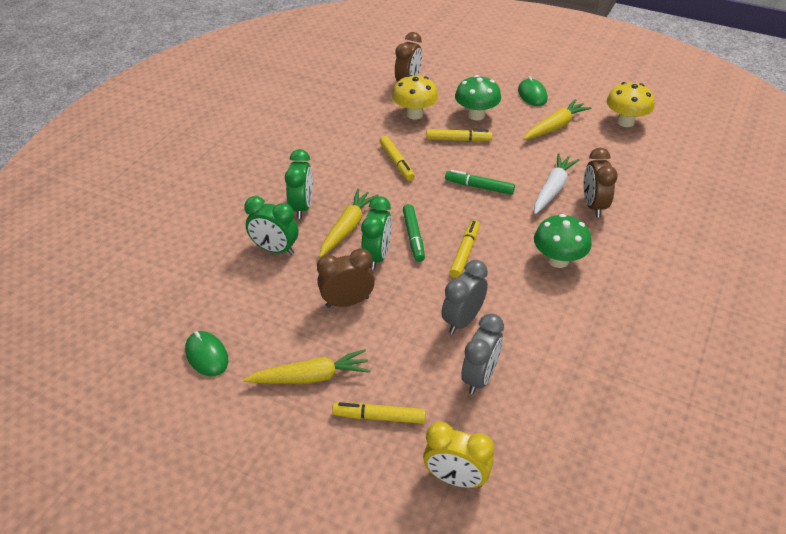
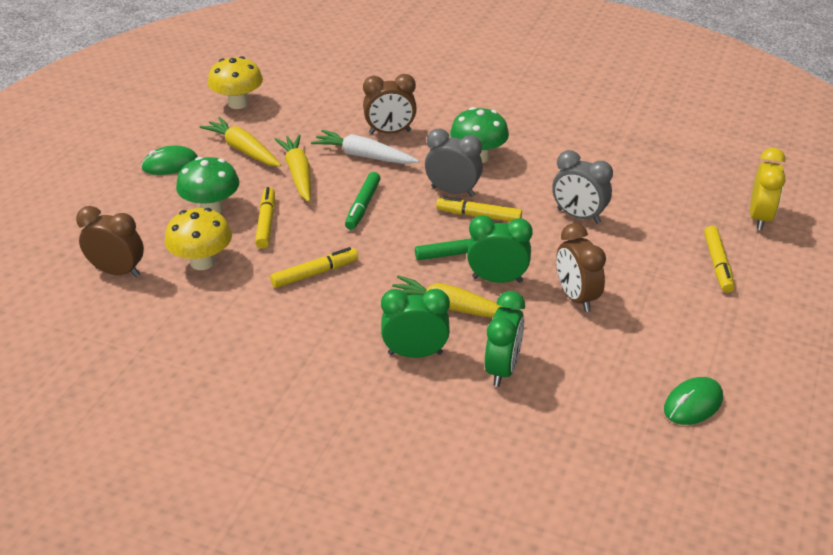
camera: 95 degrees left, 5 degrees down
yellow carrot [243,349,370,384] -> yellow carrot moved to [275,134,311,202]
grey clock [461,314,504,394] -> grey clock moved to [425,129,483,197]

